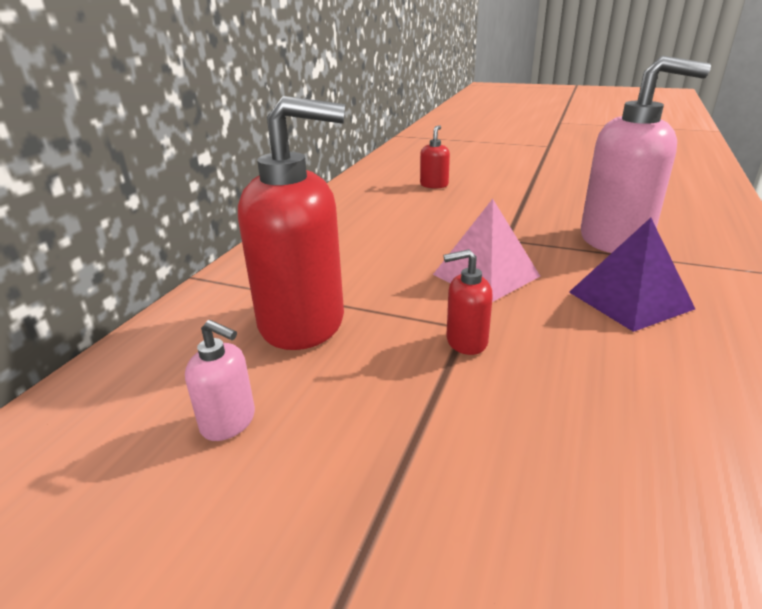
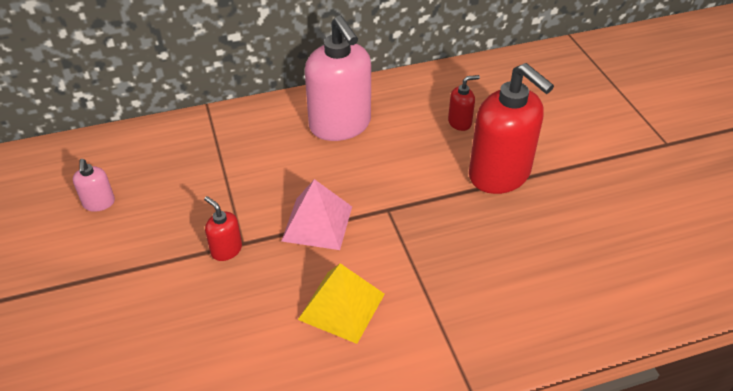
camera: 50 degrees right, 15 degrees up
red soap dispenser [238,96,345,350] -> red soap dispenser moved to [469,63,554,194]
purple pyramid [569,218,695,332] -> yellow pyramid [298,263,385,344]
pink soap dispenser [581,56,711,253] -> pink soap dispenser moved to [305,16,371,141]

